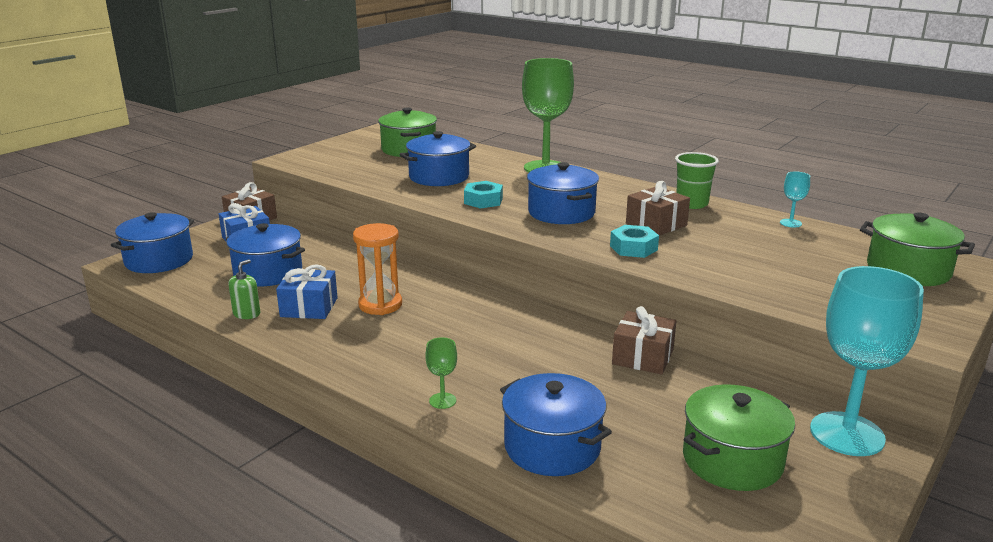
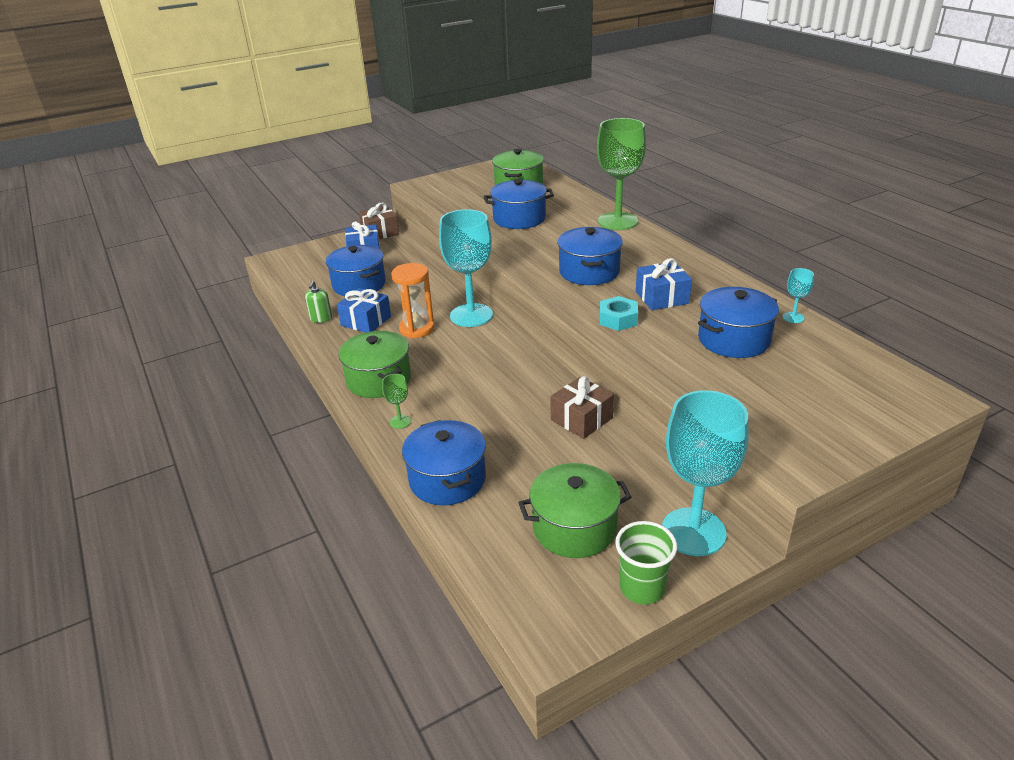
camera: 25 degrees right, 10 degrees up
blue pot [111,212,194,273] -> blue pot moved to [698,287,779,358]
green soap dispenser [228,259,260,319] -> green soap dispenser turned 135 degrees clockwise [305,281,332,323]
turquoise nut [464,181,503,209] -> none
brown gift [626,181,690,236] -> blue gift [636,258,692,310]
green cup [675,152,719,209] -> green cup moved to [615,521,677,605]
green pot [860,212,975,286] -> green pot moved to [339,331,411,398]
none -> turquoise goblet [439,209,493,327]

